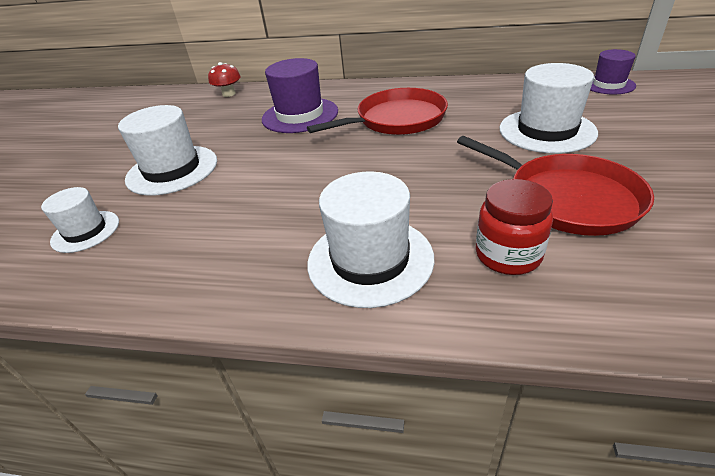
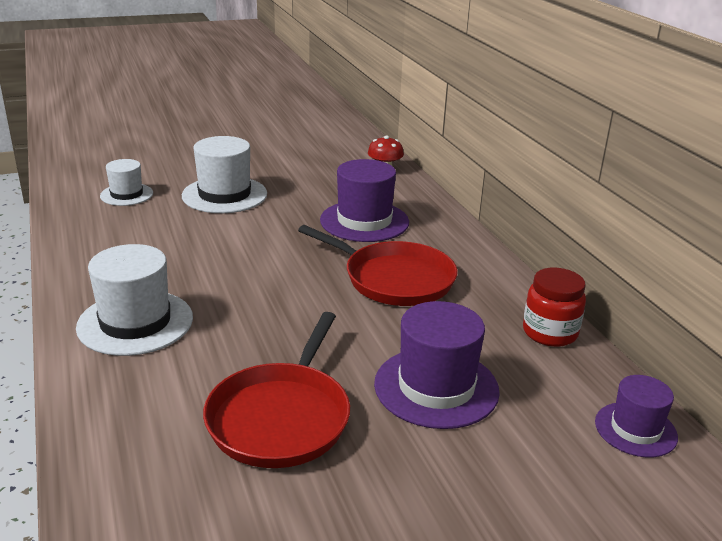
camera: 55 degrees right, 10 degrees down
red jar [476,179,553,275] -> red jar moved to [523,268,586,347]
white hat [499,63,598,154] -> purple hat [374,301,500,429]

